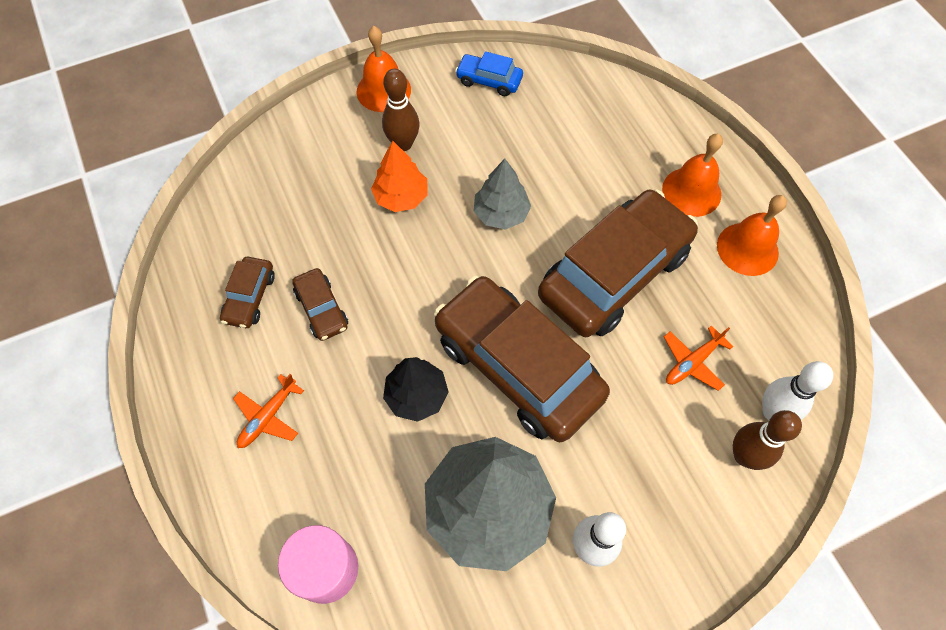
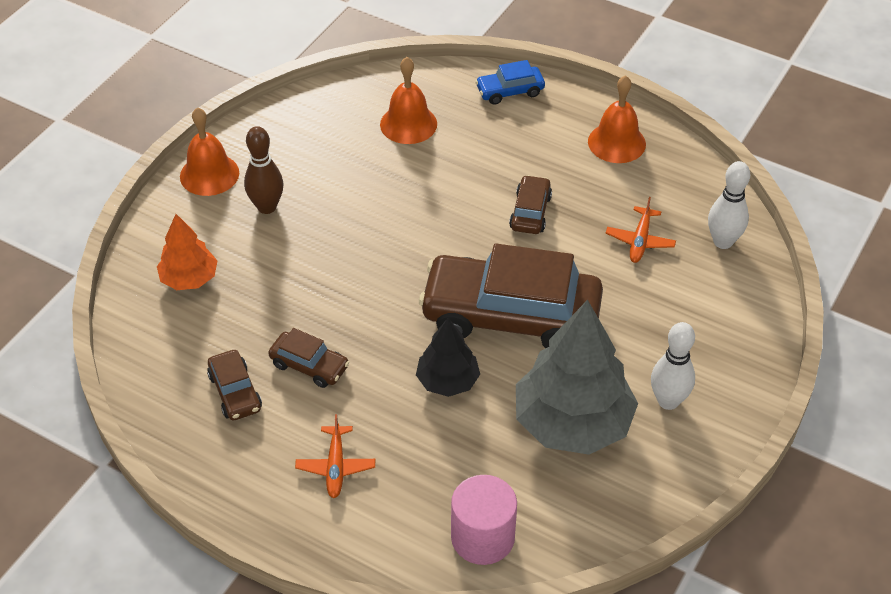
camera: 35 degrees left, 15 degrees down
orange tree [371,141,428,212] -> orange tree moved to [157,214,218,290]
blue car [455,51,523,96] -> blue car moved to [475,60,545,105]
grey tree [474,159,531,230] -> none
brown car [538,189,698,337] -> brown car [509,175,552,234], size x0.44
orange bell [662,134,723,217] -> orange bell moved to [380,57,437,144]
brown bowling pin [733,410,802,470] -> none

